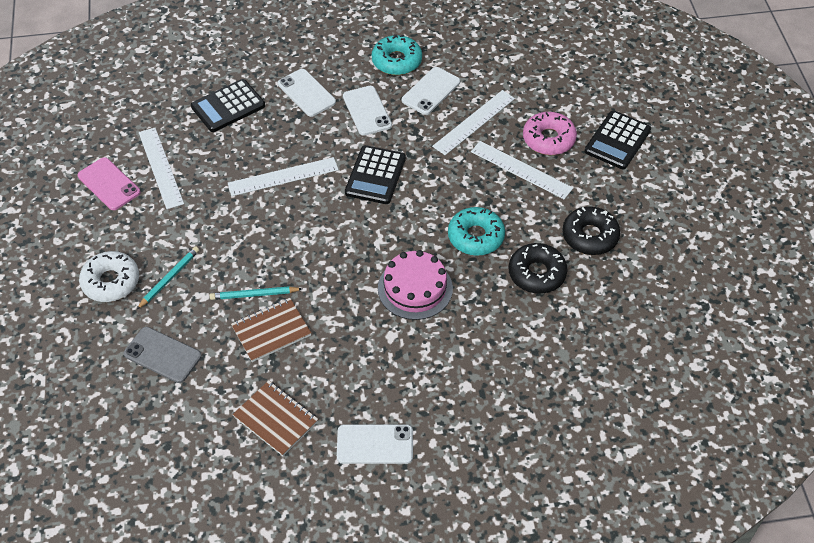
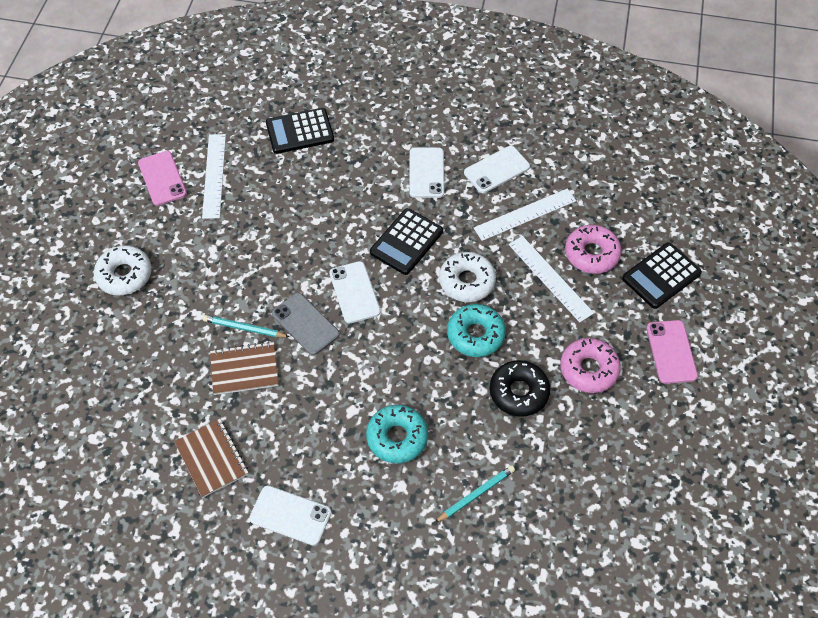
camera: 20 degrees right, 5 degrees up
grey phone [124,327,202,383] -> grey phone moved to [272,293,340,355]
turquoise pencil [136,246,199,310] -> turquoise pencil moved to [435,465,515,523]
white ruler [228,157,339,196] -> none
white phone [278,69,336,117] -> white phone moved to [329,261,381,323]
turquoise donut [372,34,422,75] -> turquoise donut moved to [366,405,428,463]
pink cake [378,250,453,320] -> none
black donut [562,207,620,255] -> pink donut [560,338,621,393]
none -> white donut [439,252,496,302]
none -> pink phone [647,320,698,384]

